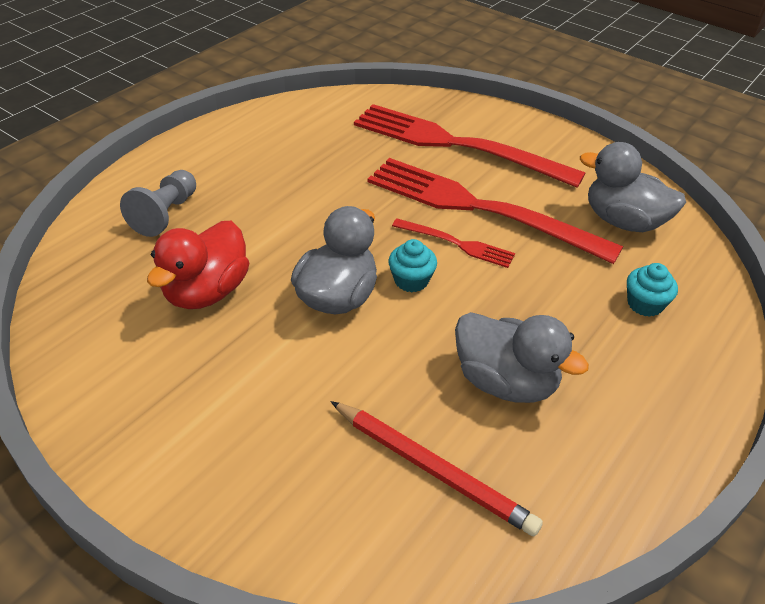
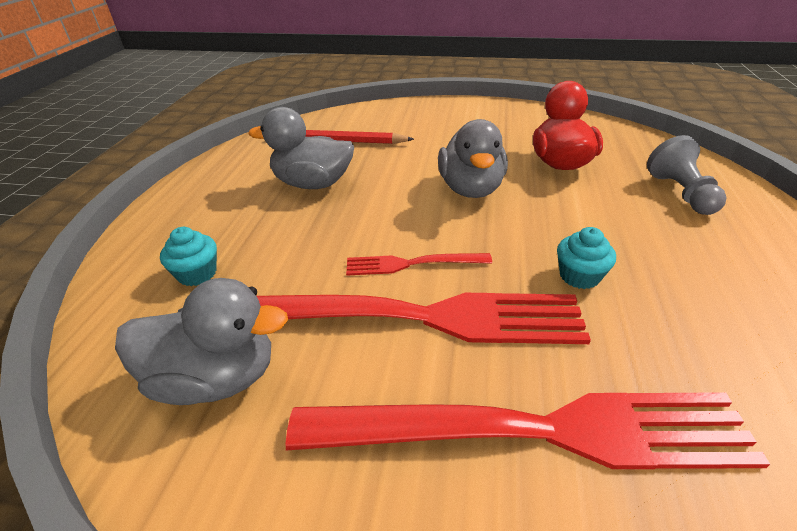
camera: 155 degrees right, 5 degrees down
turquoise cupcake [388,239,437,292] -> turquoise cupcake moved to [557,227,616,289]

